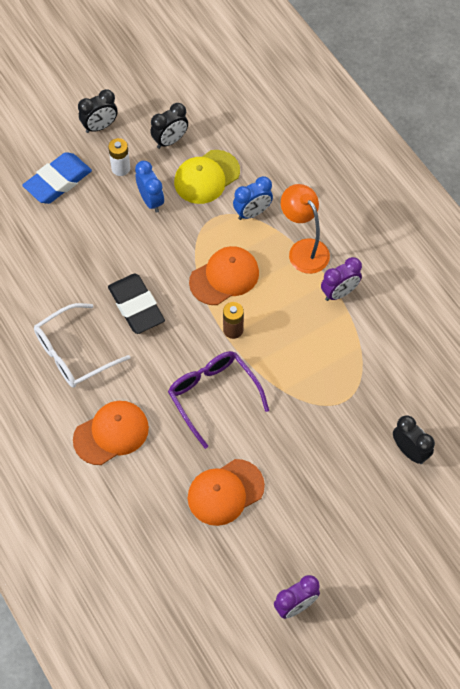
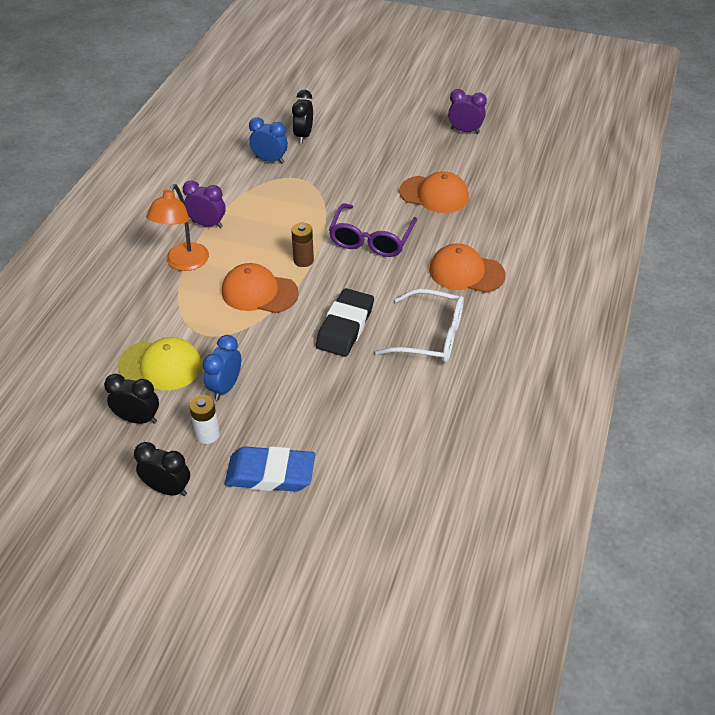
camera: 130 degrees left, 15 degrees down
blue clock [233,176,273,220] -> blue clock moved to [249,117,288,164]

